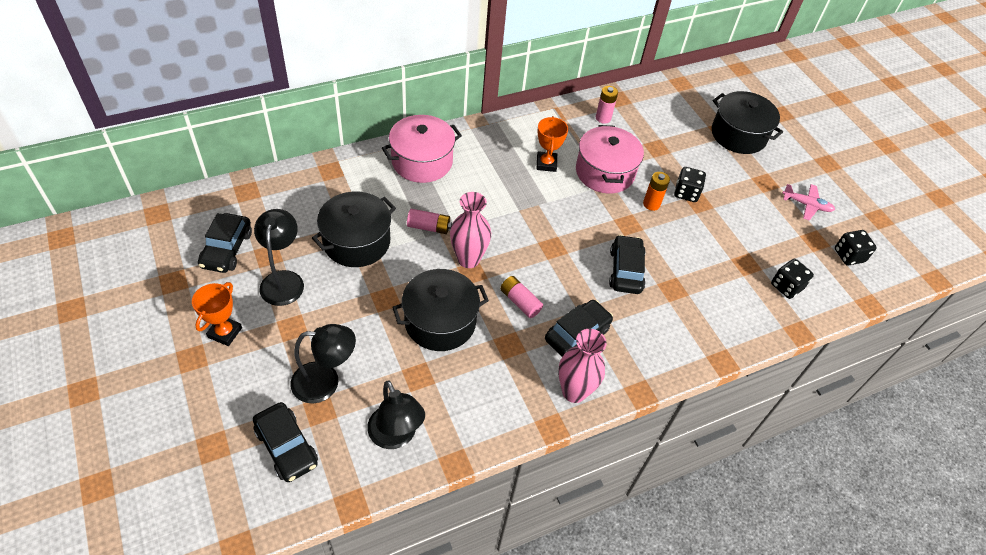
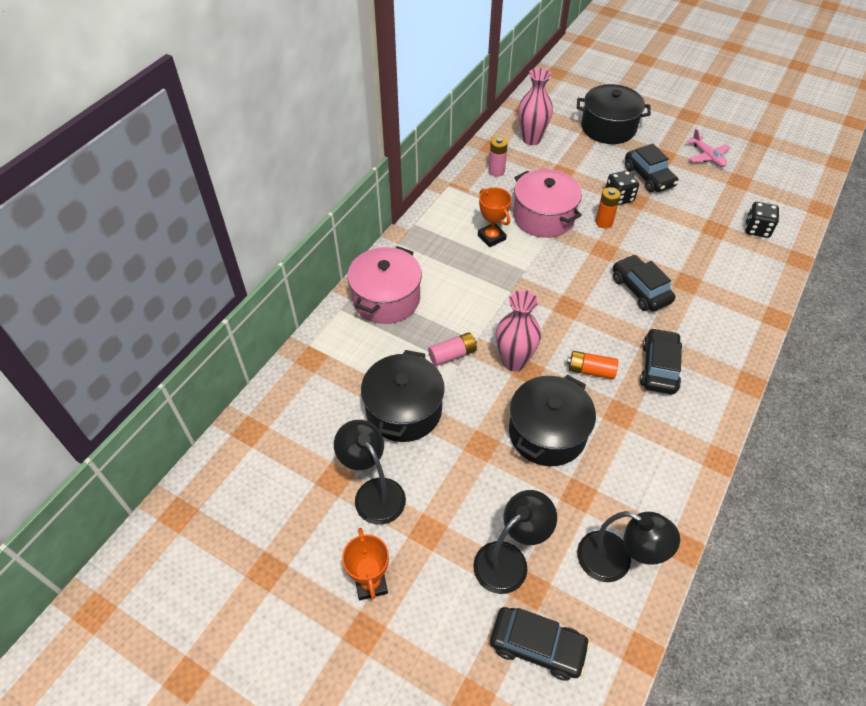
camera: 30 degrees left, 0 degrees up
black car [198,213,252,273] -> black car moved to [625,144,678,192]
pink battery [500,276,543,318] -> orange battery [567,351,618,379]
pink vase [558,329,607,403] -> pink vase moved to [518,68,553,145]
pink plane [783,184,835,221] -> pink plane turned 75 degrees clockwise [687,129,730,167]
black dice [835,230,877,266] -> none

